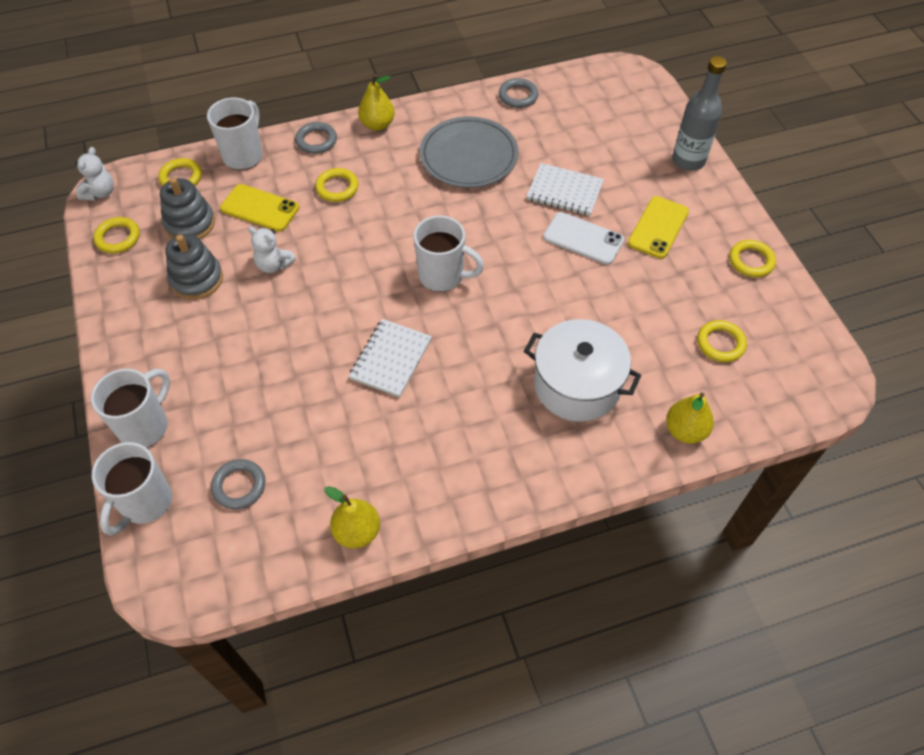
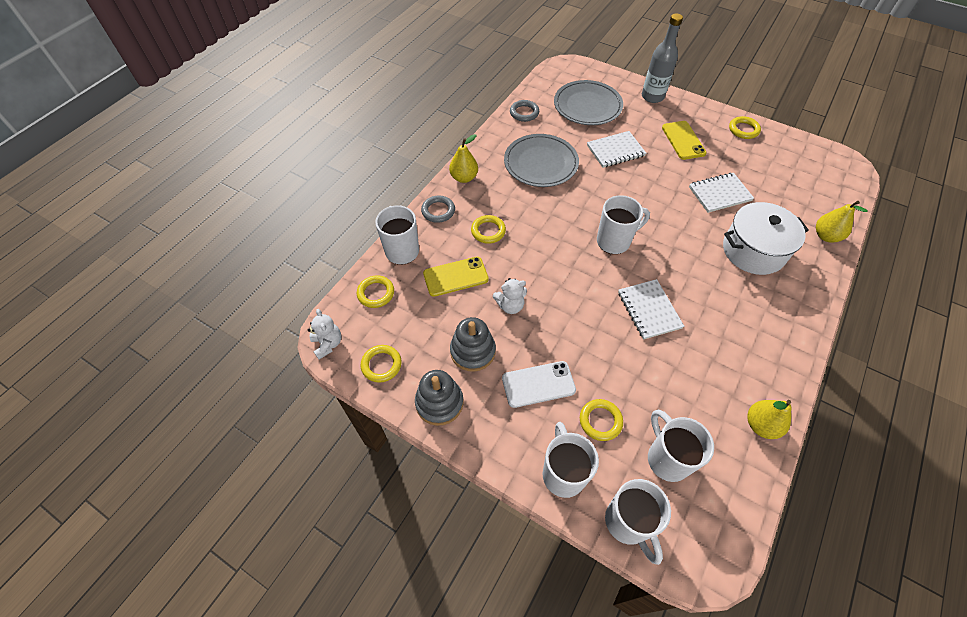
camera: 40 degrees left, 0 degrees up
grey stacking toy [160,177,215,239] -> grey stacking toy moved to [415,370,464,426]
grey ring [211,459,265,509] -> white mug [648,409,714,482]
white phone [543,212,624,265] -> white phone moved to [502,361,576,408]
yellow ring [697,320,747,362] -> yellow ring moved to [580,399,623,441]
none -> grey plate [554,80,623,125]
none -> white notebook [689,173,754,213]

